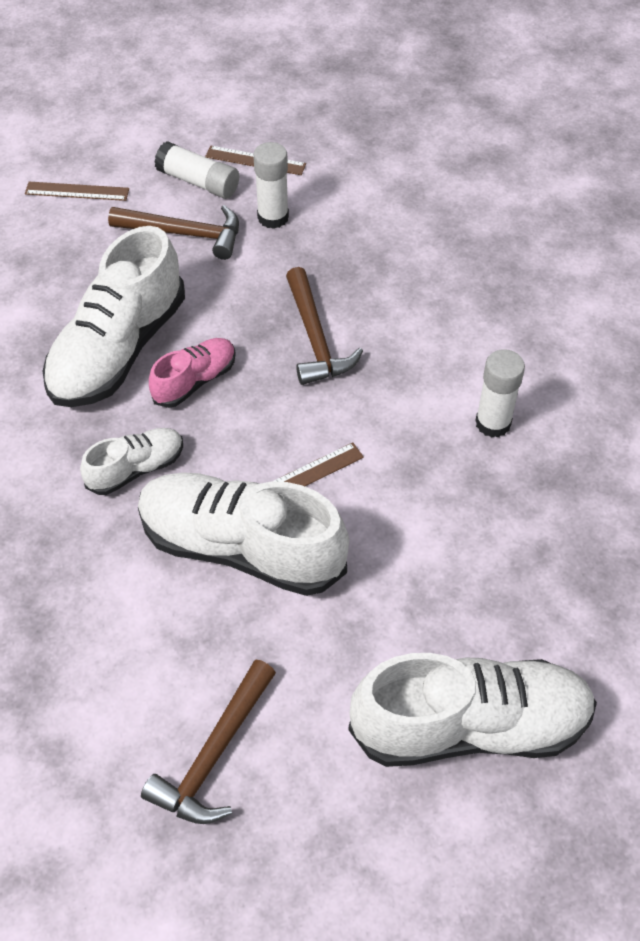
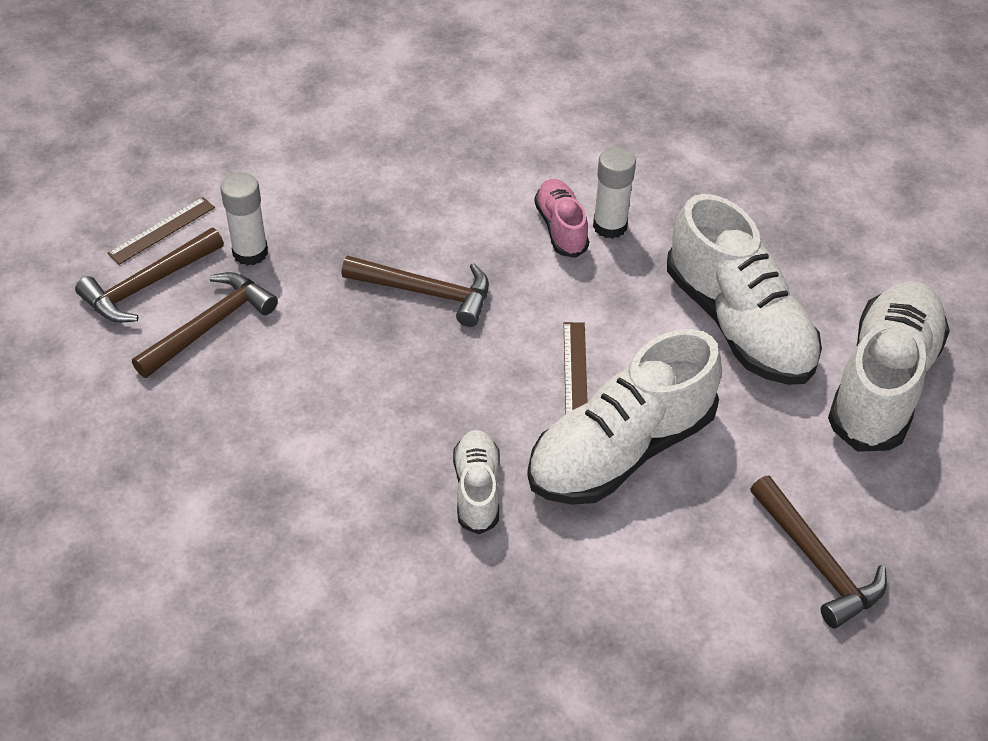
camera: 60 degrees left, 5 degrees down
brown ruler [25,182,129,201] -> none
white shoe [43,226,185,407] -> white shoe moved to [667,194,822,385]
pink shoe [149,338,236,408] -> pink shoe moved to [534,179,589,258]
white glue stick [154,141,239,199] -> brown hammer [75,228,224,323]

